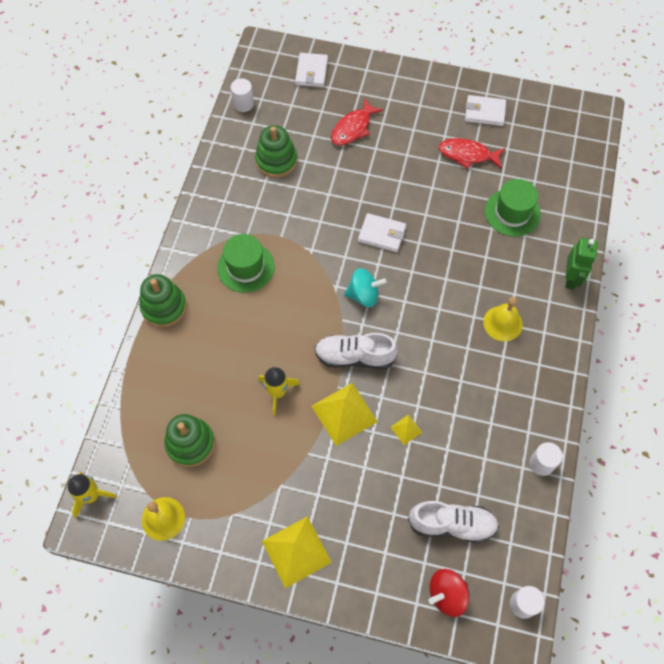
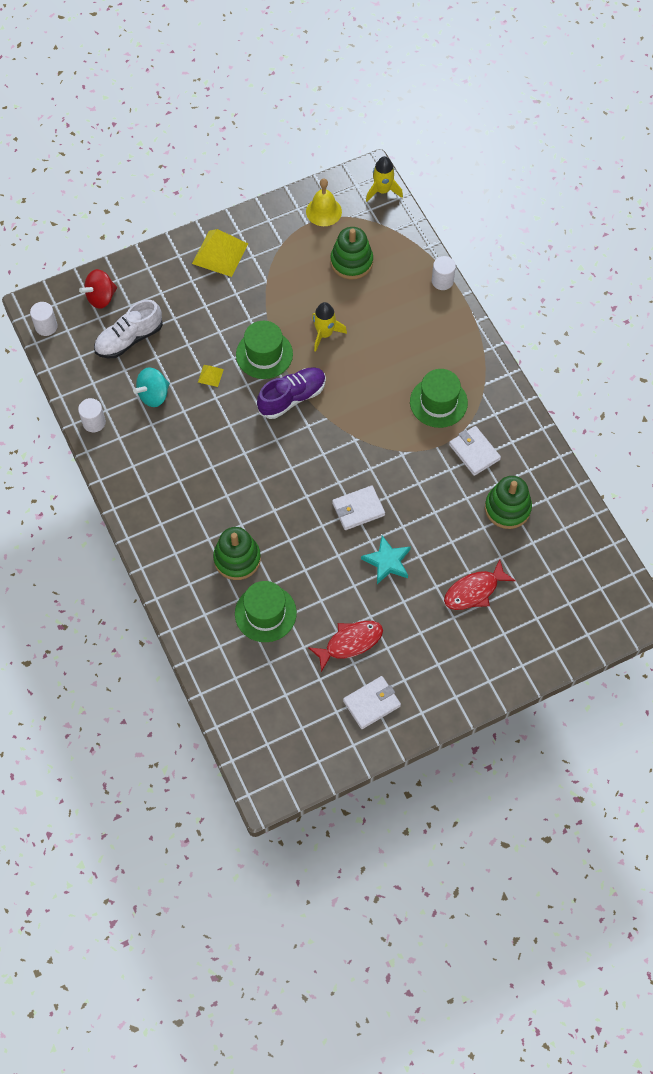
camera: 140 degrees right, 0 degrees up
green stacking toy [140,274,187,327] -> green stacking toy moved to [213,527,261,580]
white cylinder [231,78,254,112] -> white cylinder moved to [432,256,456,290]
white wallet [295,53,328,87] -> white wallet moved to [449,426,501,476]
yellow pyramid [311,383,378,446] -> green hat [236,321,293,379]
white shoe [314,333,398,369] -> purple shoe [257,367,326,419]
red fish [331,98,383,146] -> red fish turned 120 degrees counterclockwise [444,559,516,610]
turquoise spinning top [344,268,387,307] -> turquoise spinning top moved to [133,367,170,407]
red spinning top [429,569,469,617] -> red spinning top turned 150 degrees counterclockwise [79,269,117,309]
yellow bell [483,297,523,341] -> none
green robot [565,238,598,290] -> none
none -> turquoise star [361,536,411,584]

